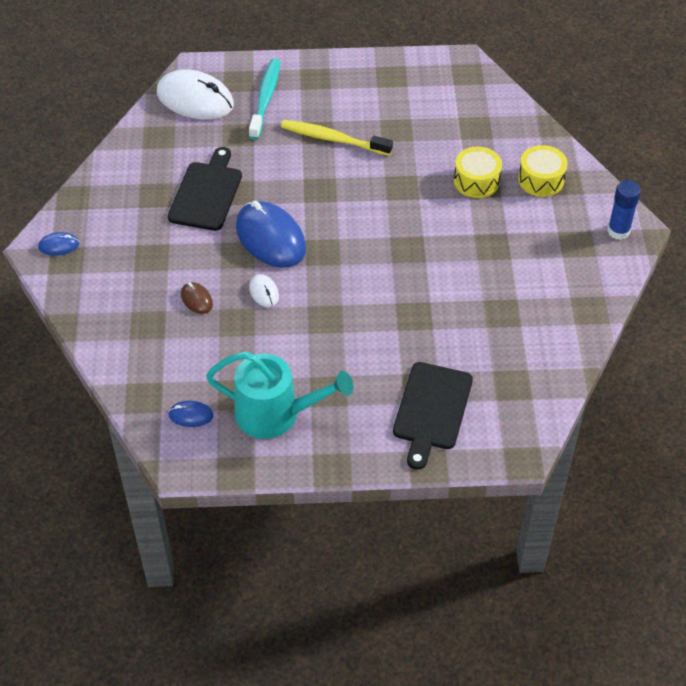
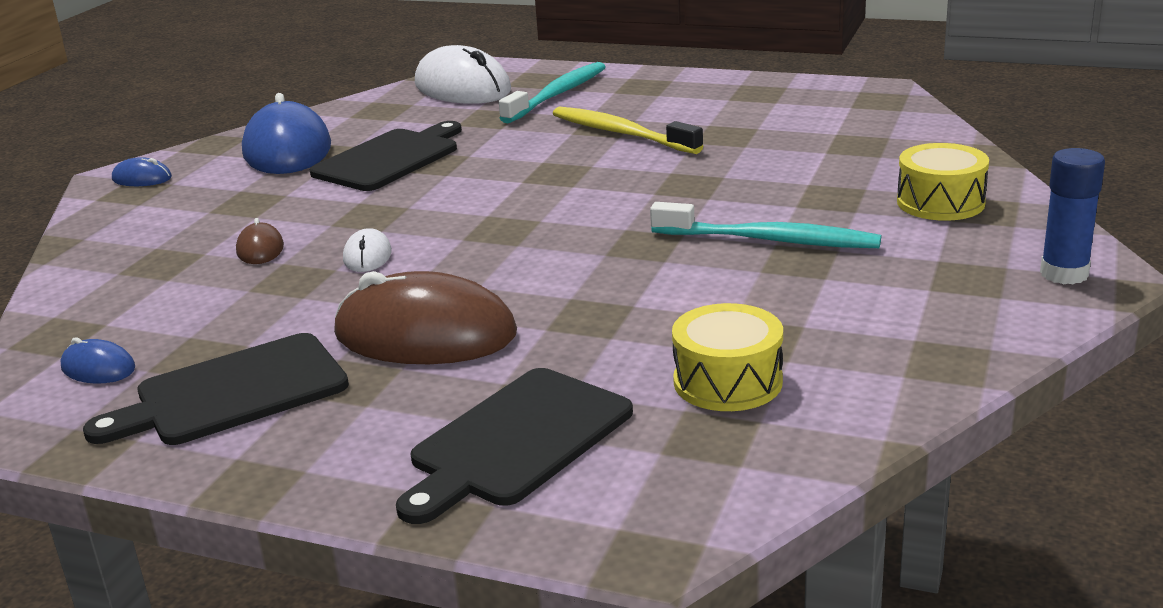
camera: 25 degrees right, 25 degrees down
turquoise watering can [206,351,353,439] -> black cutting board [83,333,349,445]
blue mouse [236,201,306,268] -> blue mouse moved to [242,93,331,174]
yellow drum [454,146,502,198] -> yellow drum moved to [672,303,783,411]
none -> brown mouse [334,271,517,364]
none -> turquoise toothbrush [650,202,881,248]

